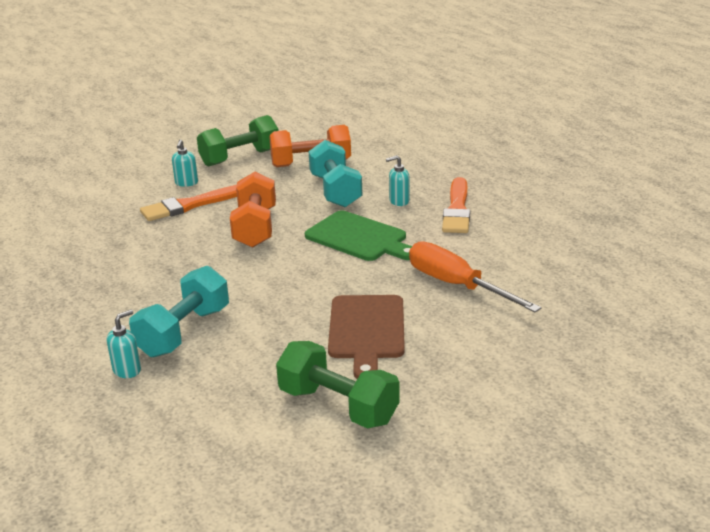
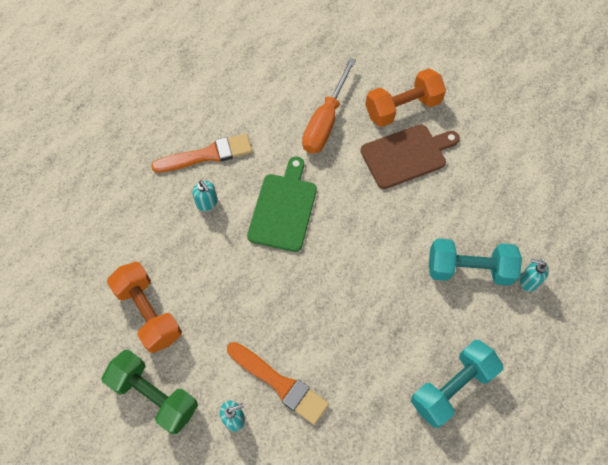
camera: 115 degrees left, 35 degrees up
orange dumbbell [230,172,276,248] -> orange dumbbell moved to [365,68,446,127]
green dumbbell [276,341,400,429] -> none
turquoise dumbbell [308,140,362,207] -> turquoise dumbbell moved to [411,340,503,428]

